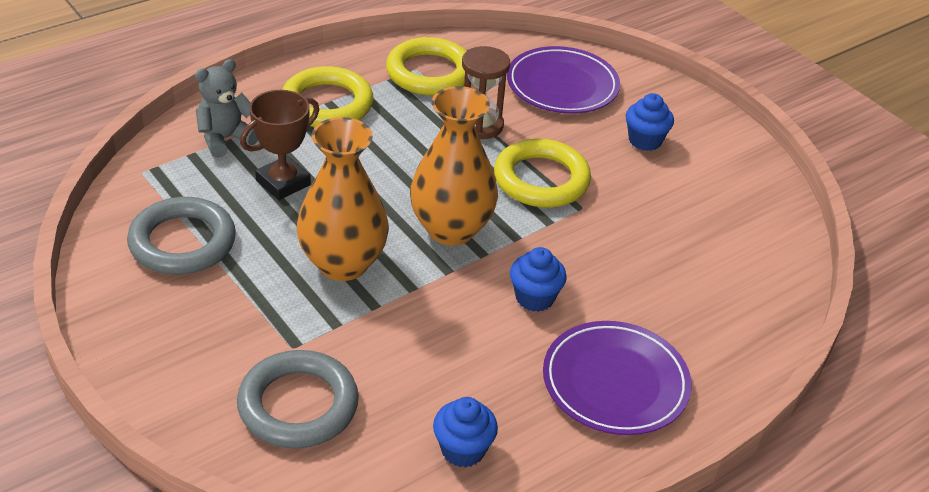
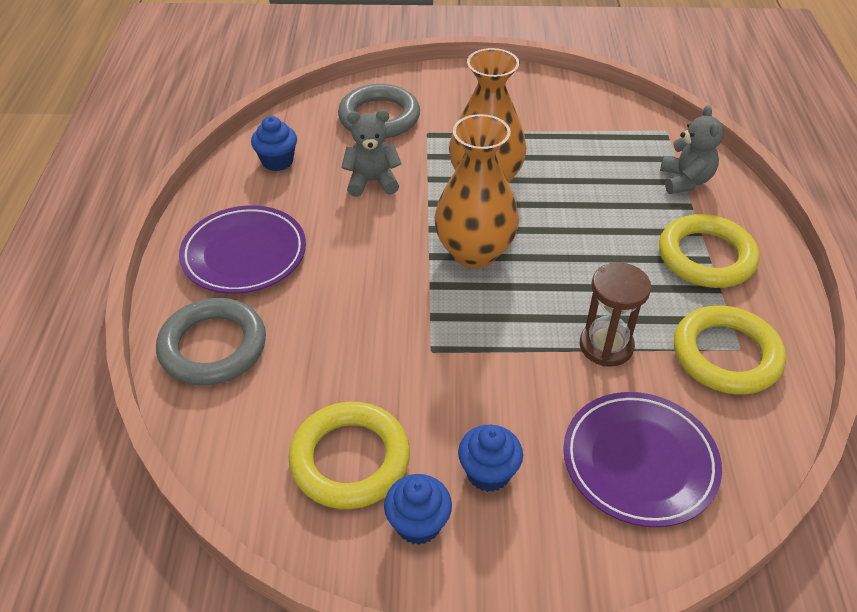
camera: 130 degrees right, 5 degrees up
grey ring [127,197,236,275] -> grey ring moved to [156,298,266,386]
brown trophy [240,90,319,200] -> none
yellow ring [494,139,591,208] -> yellow ring moved to [289,402,410,509]
blue cupcake [510,247,567,312] -> blue cupcake moved to [384,474,452,545]
none -> grey teddy bear [341,110,402,197]

